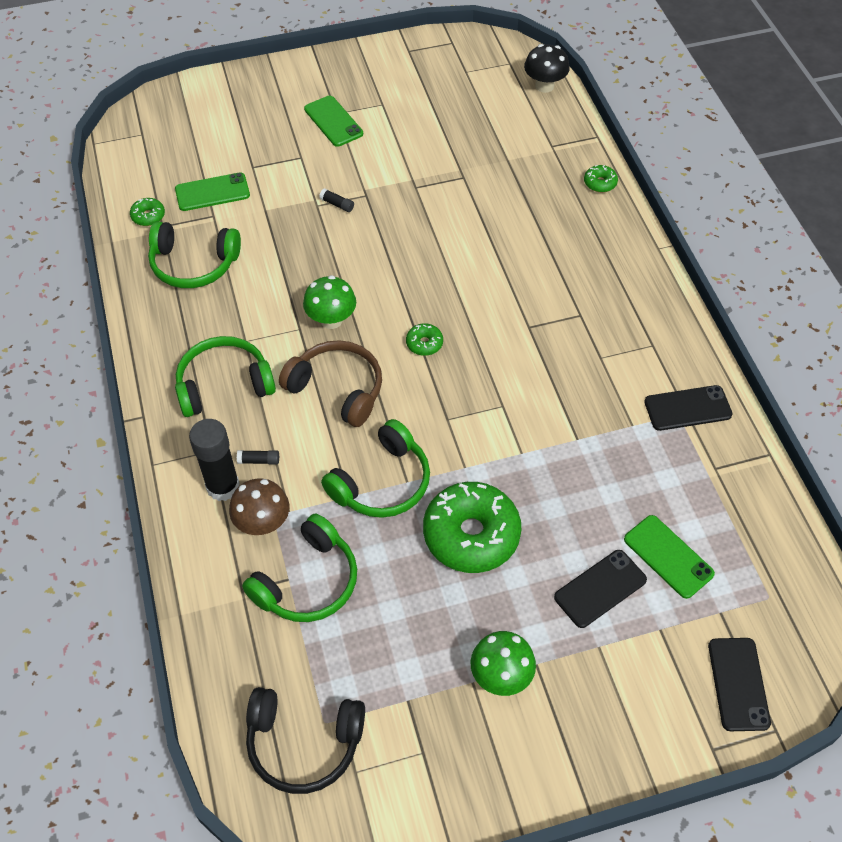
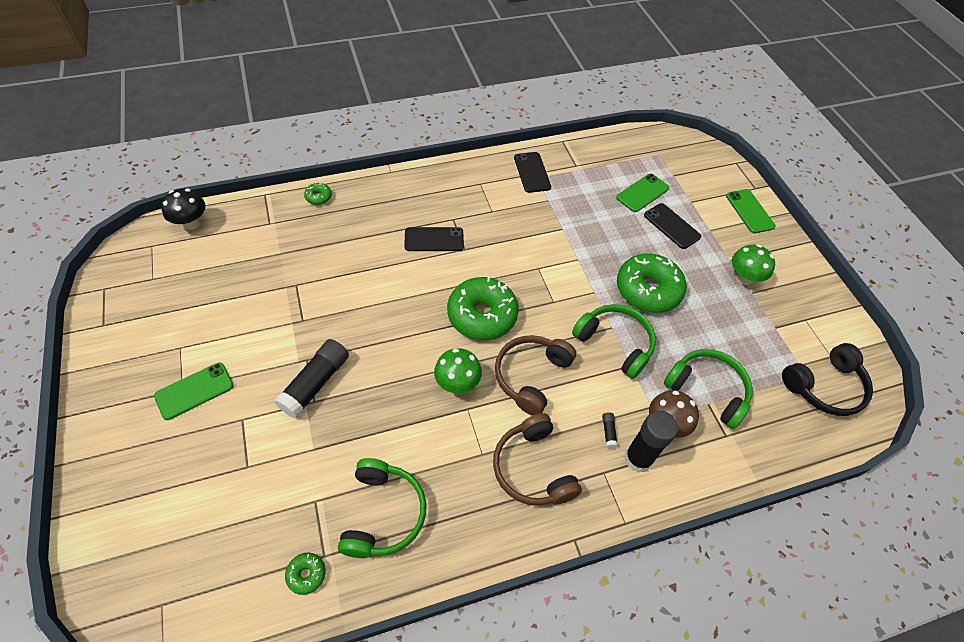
camera: 95 degrees left, 0 degrees up
green phone [175,172,250,211] -> green phone moved to [726,189,776,233]
green headphones [175,336,276,417] -> brown headphones [493,413,582,506]
black headphones [246,687,365,794] -> black headphones turned 60 degrees clockwise [782,343,873,416]
black glue stick [319,189,354,212] -> black glue stick [274,339,349,418], size x2.43
green donut [406,323,443,356] -> green donut [447,276,519,340], size x2.33
black phone [708,638,771,731] -> black phone moved to [404,227,464,251]

